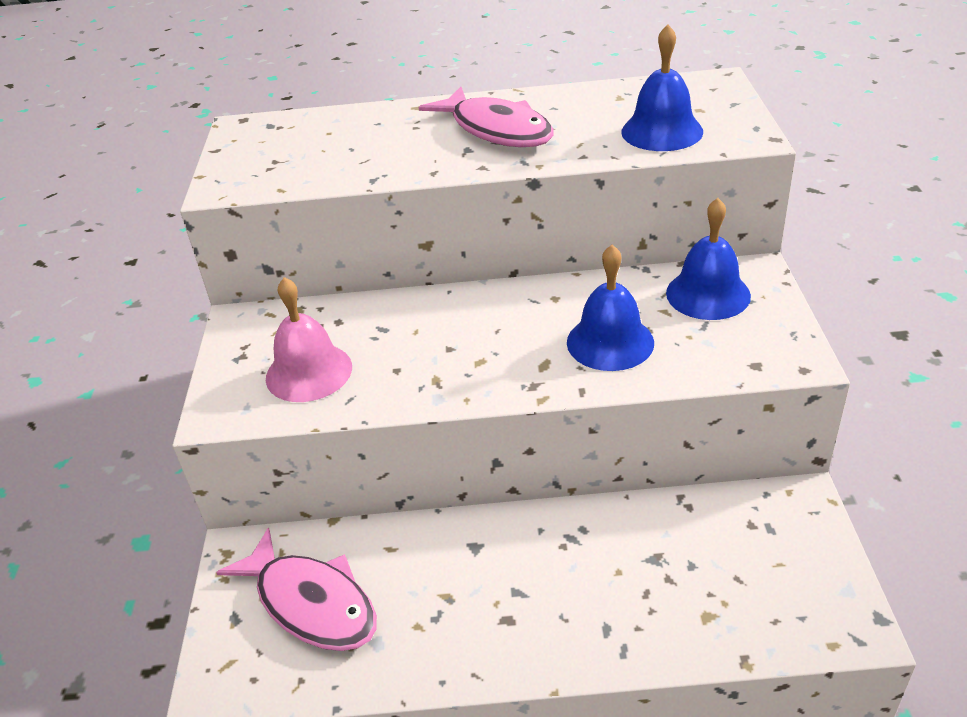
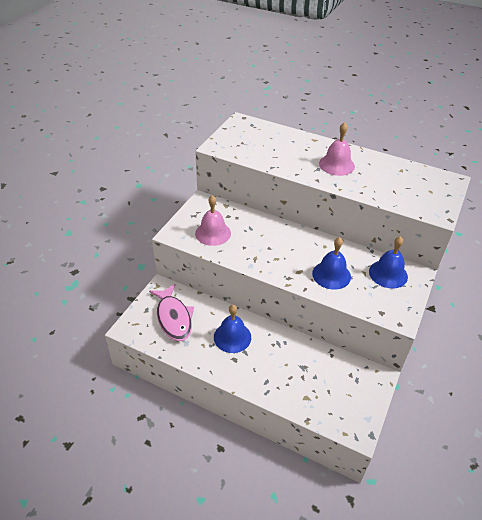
camera: 25 degrees right, 5 degrees up
pink fish [419,87,553,147] -> pink bell [319,122,355,176]
blue bell [621,24,703,151] -> blue bell moved to [214,305,251,353]

